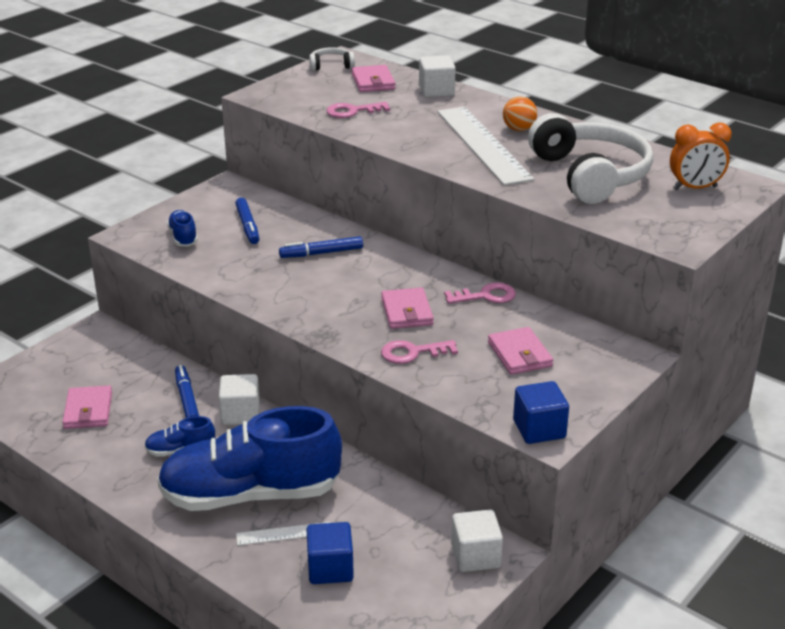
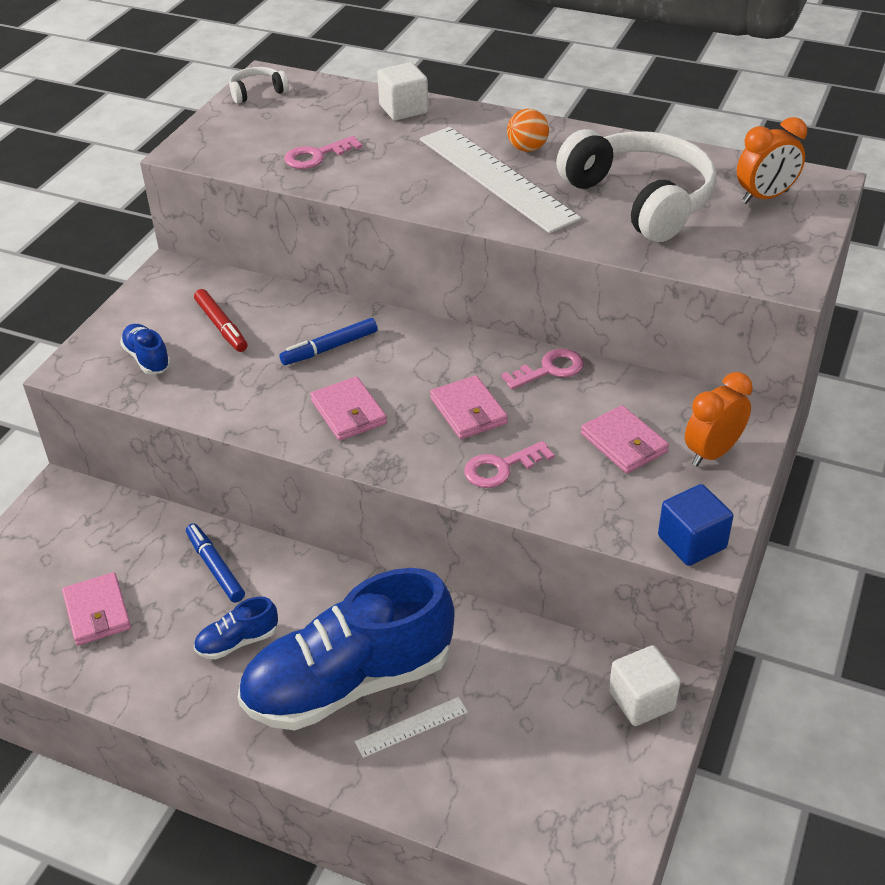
camera: 15 degrees left, 10 degrees up
white cube [219,374,260,425] -> none
blue marker [235,198,259,244] -> red marker [194,289,247,352]
blue cube [306,522,354,584] -> none
pink wallet [352,65,396,92] -> pink wallet moved to [310,377,387,441]
none -> orange clock [685,372,753,467]

